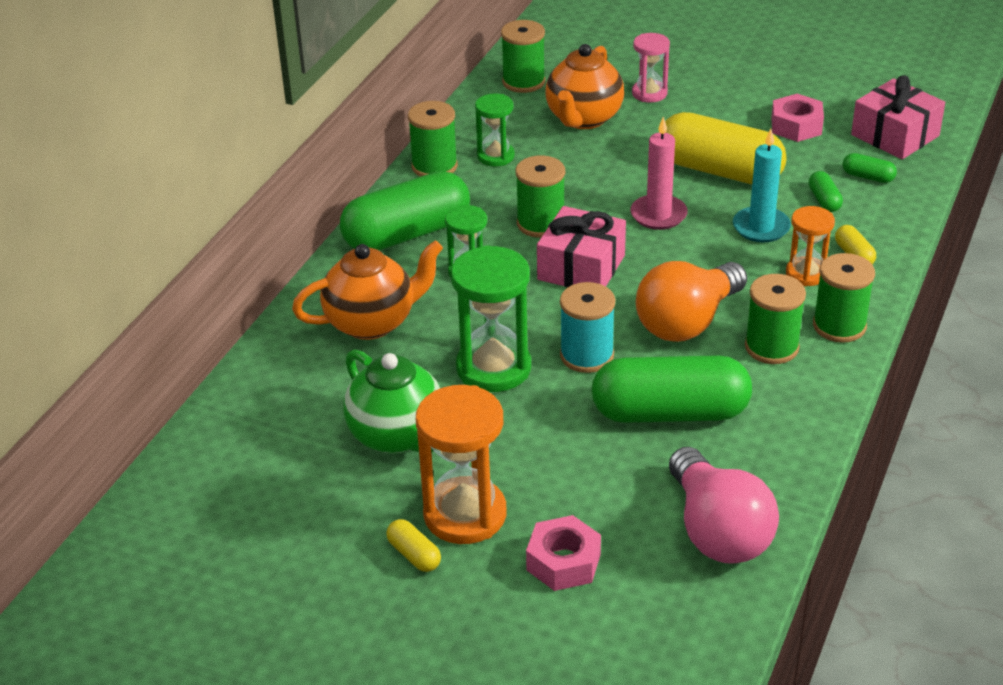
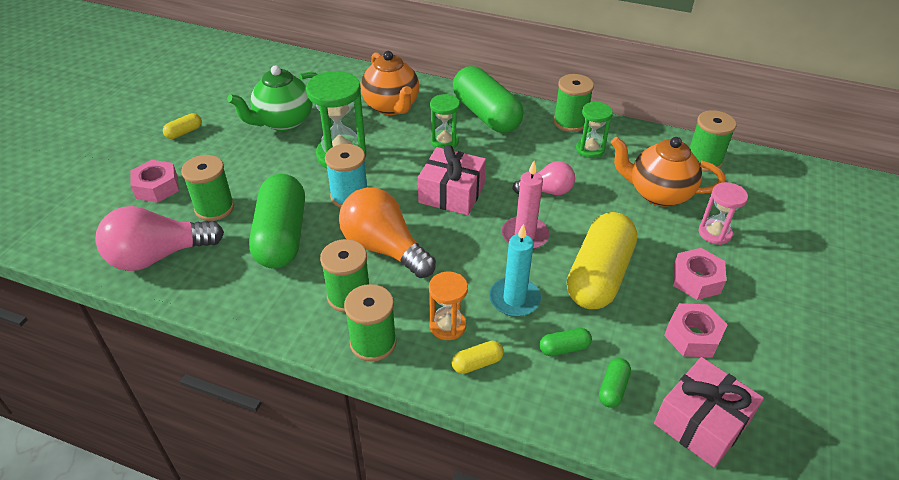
camera: 85 degrees right, 5 degrees up
orange hourglass [416,385,507,544] -> none
green spool [515,155,565,238] -> green spool moved to [181,155,235,221]
none -> pink light bulb [512,161,575,195]
none -> pink nut [673,248,726,300]

